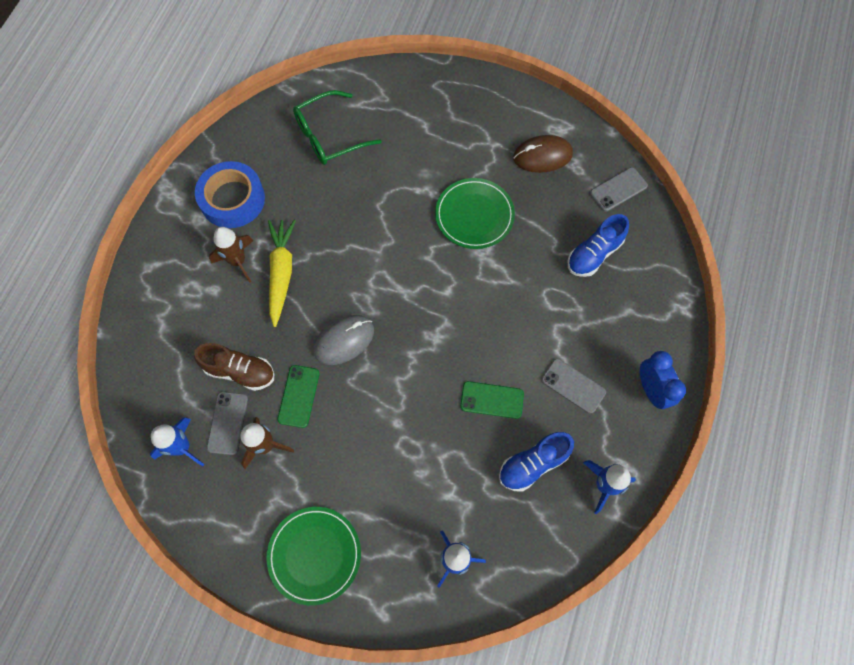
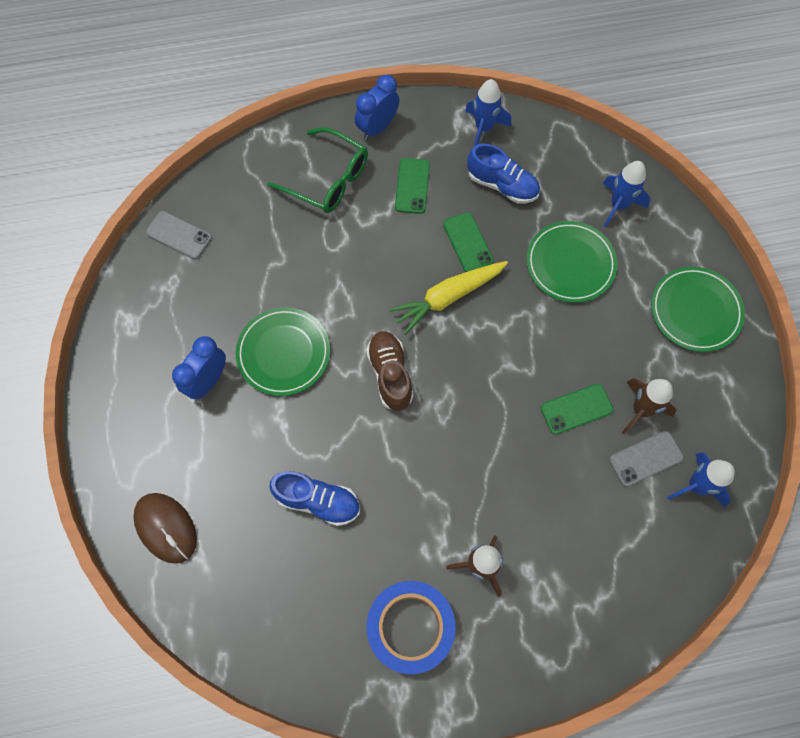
camera: 120 degrees left, 0 degrees up
brown shoe [194,343,274,391] -> brown shoe moved to [366,331,413,411]
yellow carrot [268,220,296,327] -> yellow carrot moved to [389,261,508,335]
green glasses [293,90,382,165] -> green glasses moved to [267,127,368,213]
grey mouse [313,315,374,365] -> none
brown mouse [513,135,573,173] -> brown mouse moved to [133,493,197,564]
grey phone [541,359,606,414] -> green phone [395,158,430,214]
blue shoe [568,214,629,277] -> blue shoe moved to [269,471,360,526]
none -> blue clock [172,336,226,399]
none -> green plate [526,221,617,303]

